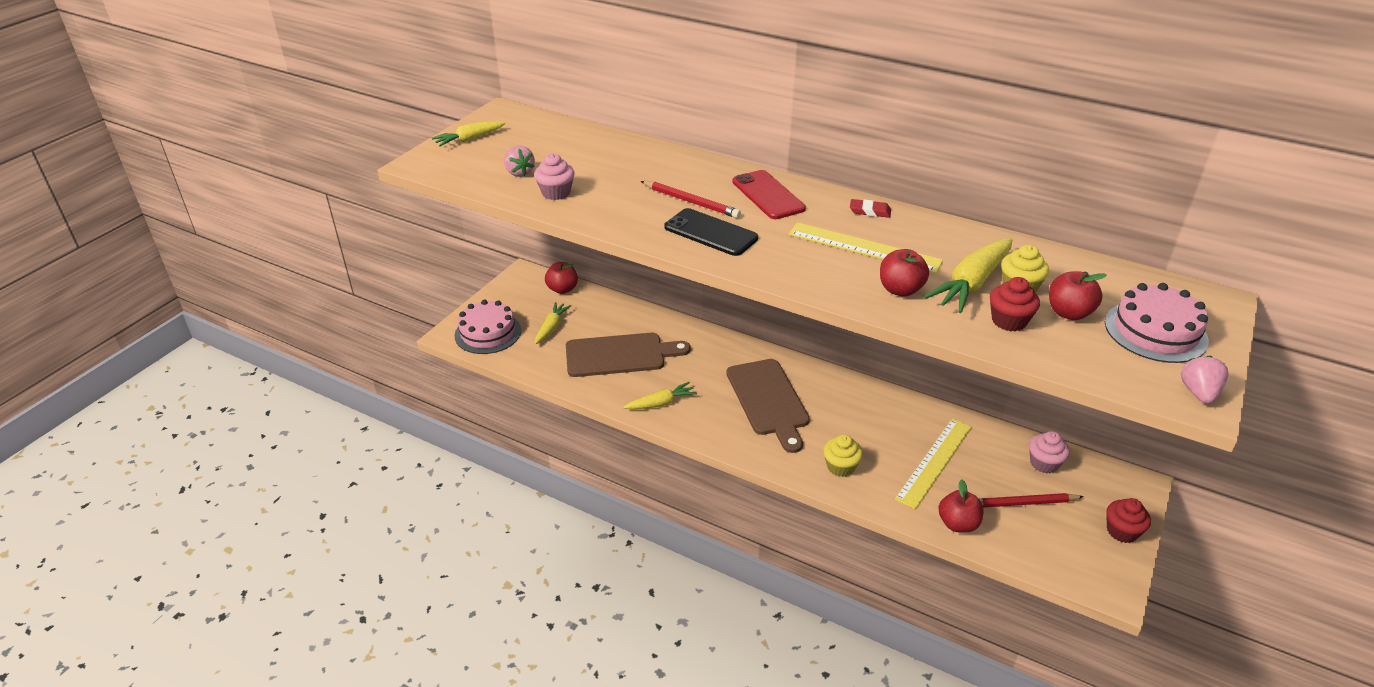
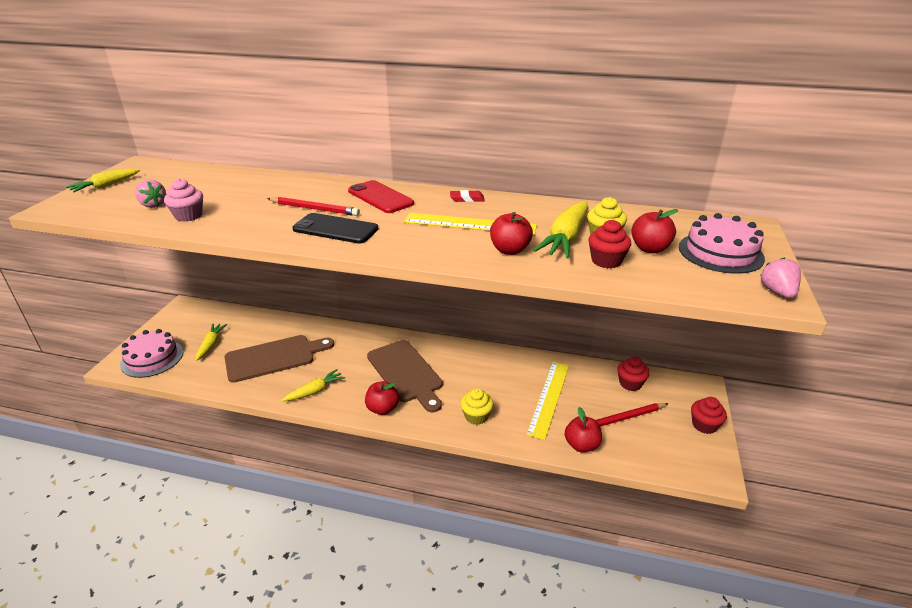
camera: 15 degrees left, 5 degrees down
red apple [545,262,578,294] -> red apple moved to [365,381,399,415]
pink cupcake [1029,431,1070,474] -> red cupcake [617,357,649,391]

